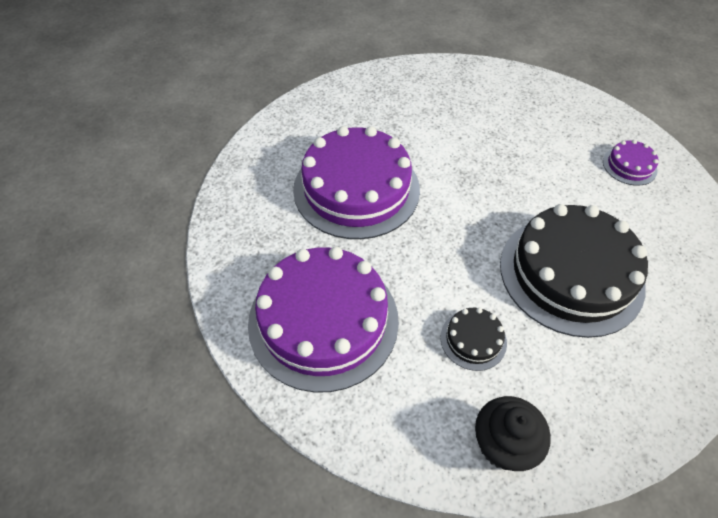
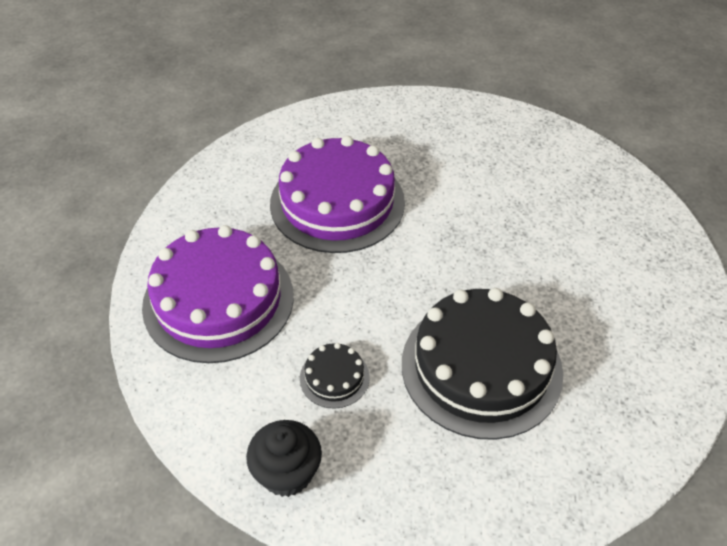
camera: 30 degrees right, 5 degrees down
purple cake [603,140,659,186] -> none

